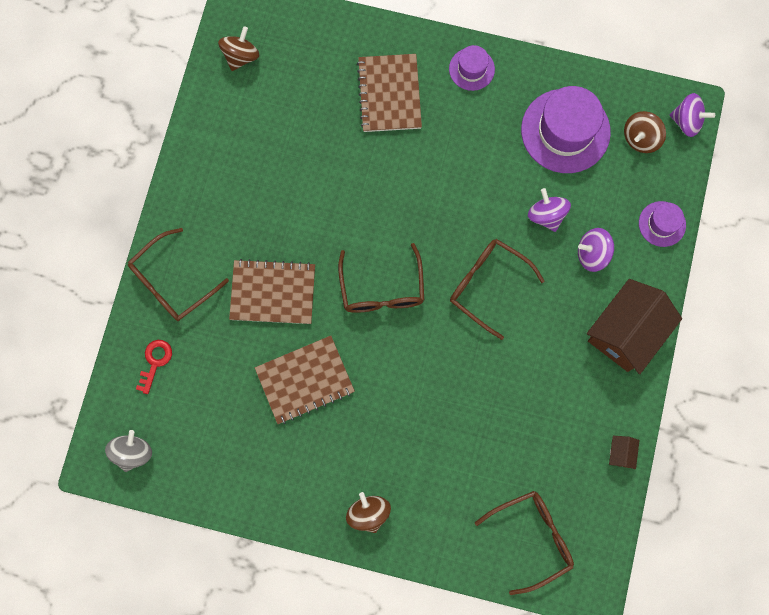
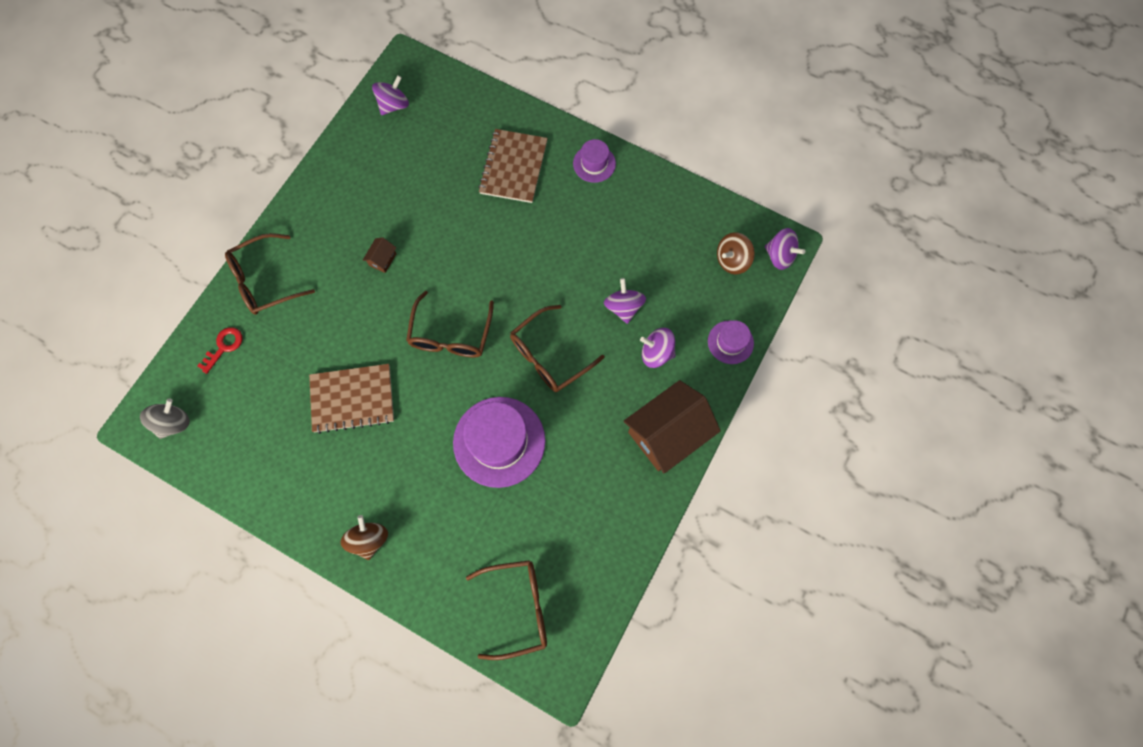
camera: 15 degrees right, 5 degrees down
brown spinning top [218,26,259,71] -> purple spinning top [372,75,409,115]
brown notebook [229,259,315,324] -> none
brown glasses [450,239,545,340] -> brown glasses turned 90 degrees counterclockwise [510,305,605,392]
purple hat [521,86,611,173] -> purple hat moved to [453,397,545,488]
brown house [609,436,640,469] -> brown house moved to [363,237,396,273]

